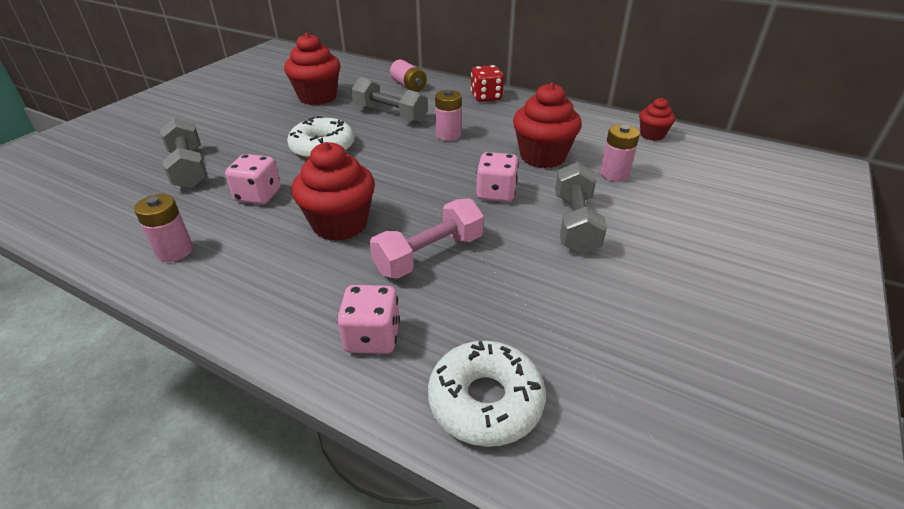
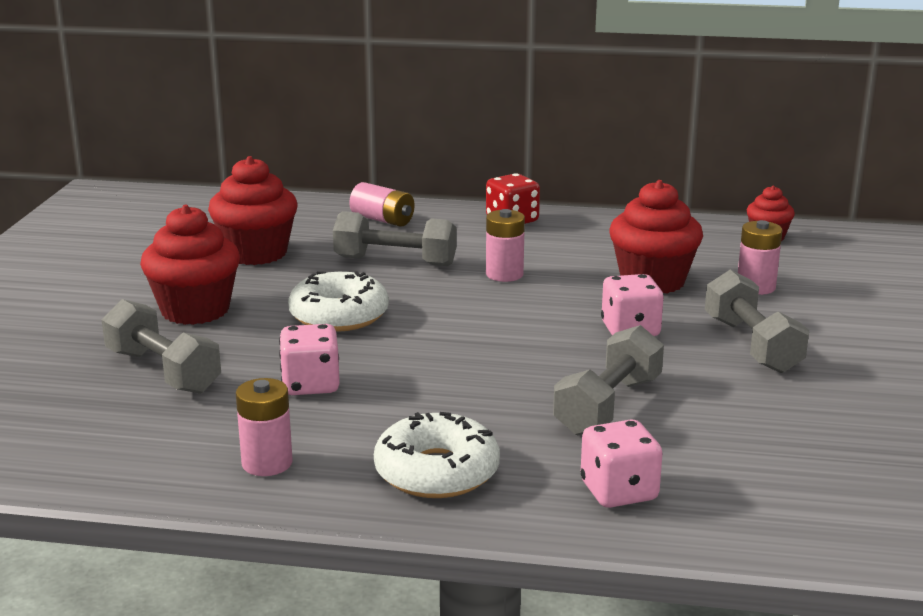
camera: 20 degrees left, 15 degrees down
red cupcake [292,142,375,241] -> red cupcake moved to [140,205,240,325]
pink dumbbell [369,198,484,279] -> grey dumbbell [553,325,664,436]
white donut [428,341,546,447] -> white donut moved to [374,412,500,498]

